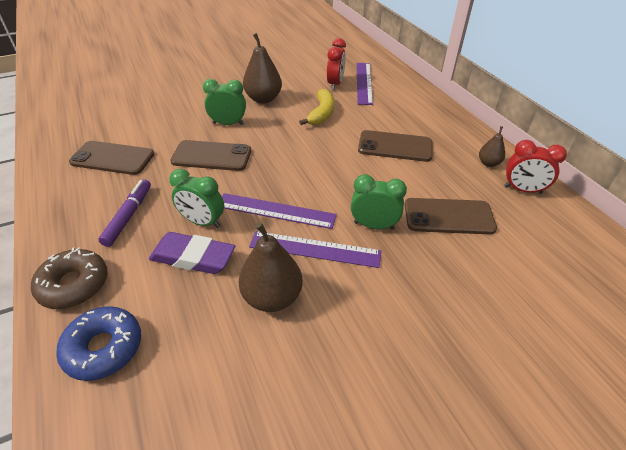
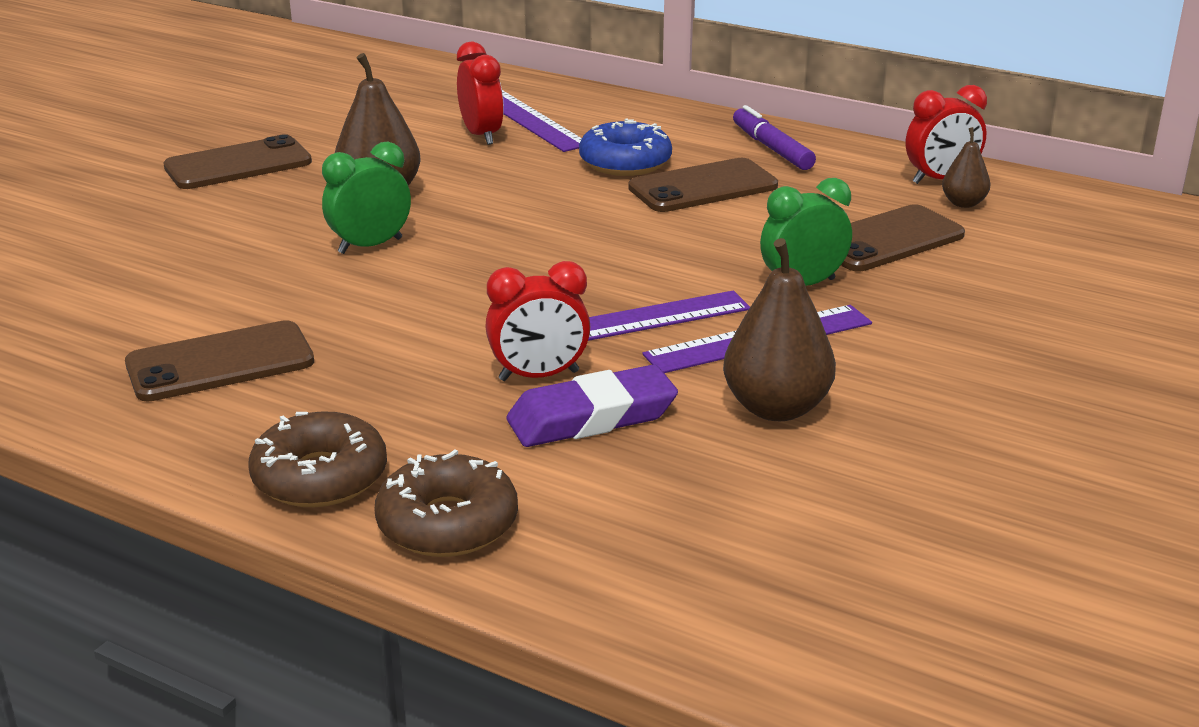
camera: 35 degrees left, 15 degrees down
blue donut [56,306,141,381] -> blue donut moved to [579,118,672,176]
purple marker [98,180,151,247] -> purple marker moved to [733,105,816,170]
green clock [169,169,224,228] -> red clock [485,261,590,381]
brown phone [170,140,251,171] -> brown phone moved to [163,134,312,189]
yellow banana [299,89,334,125] -> none
brown pear [479,126,505,167] -> brown pear moved to [942,127,990,208]
none -> brown donut [248,412,387,507]

